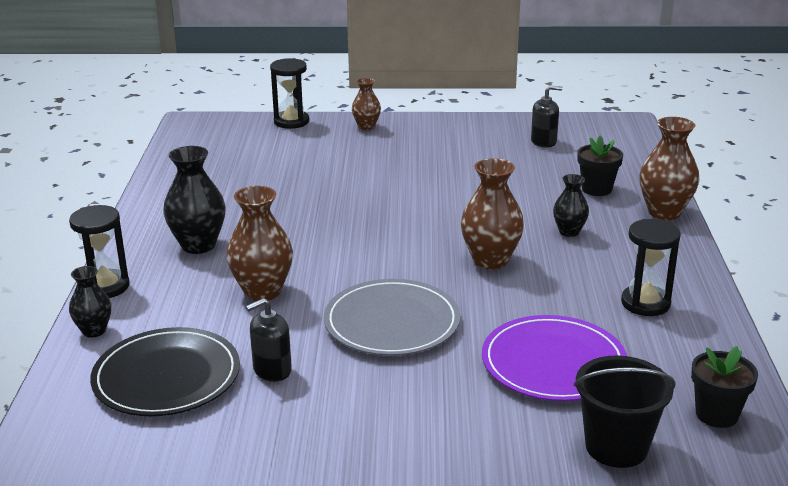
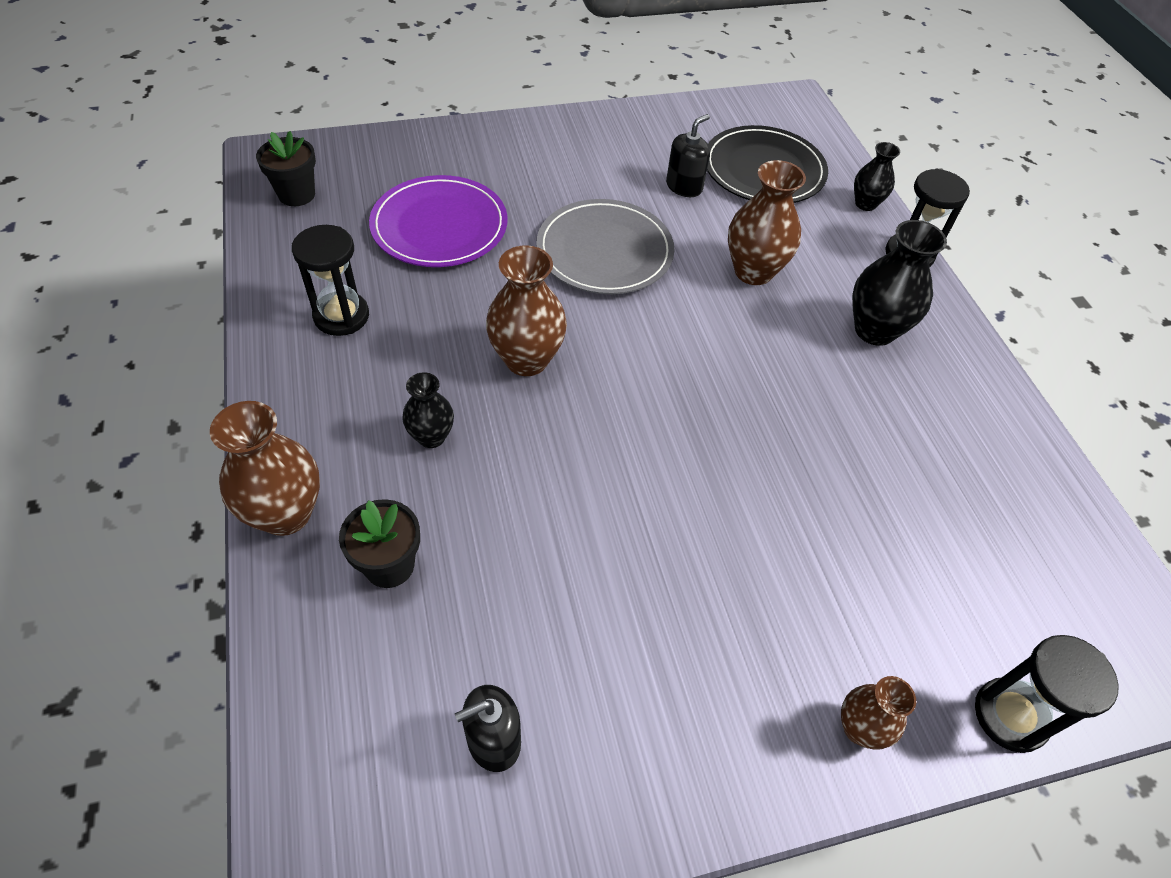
camera: 160 degrees right, 25 degrees up
black bucket [574,355,676,468] -> none

